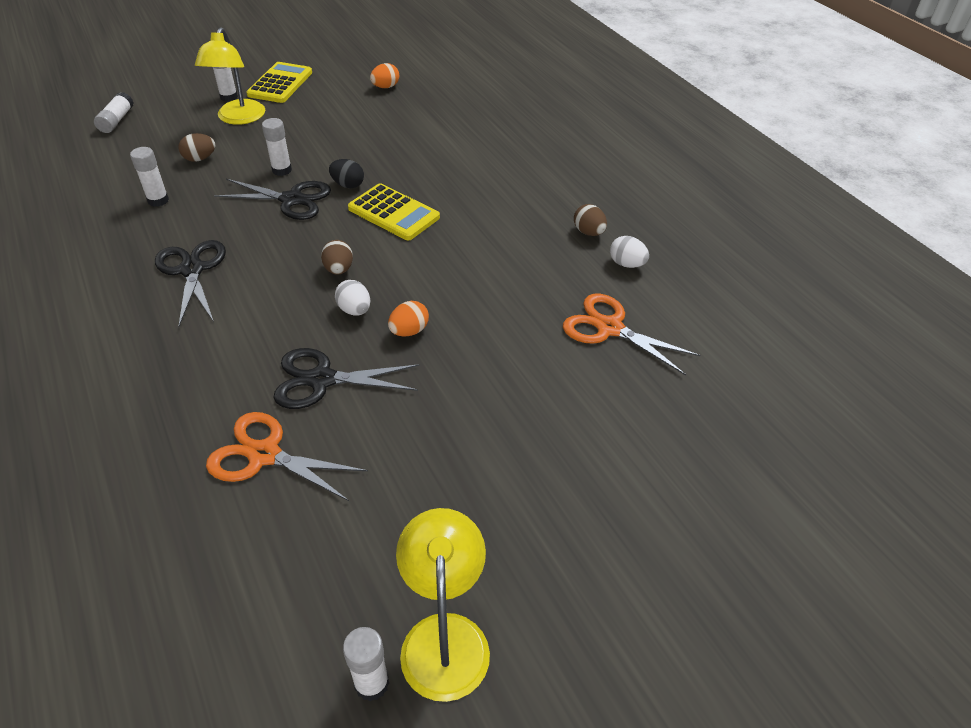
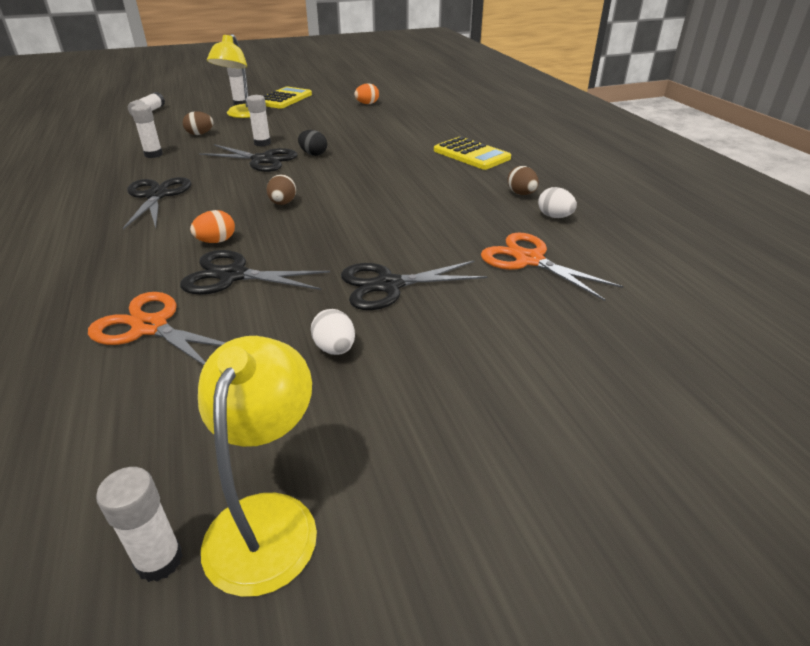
camera: 10 degrees right, 10 degrees down
white egg [335,280,370,315] -> white egg moved to [311,309,355,355]
yellow calculator [348,184,440,240] -> yellow calculator moved to [434,137,511,170]
orange egg [388,301,429,337] -> orange egg moved to [190,210,235,243]
none -> black scissors [341,260,487,310]

